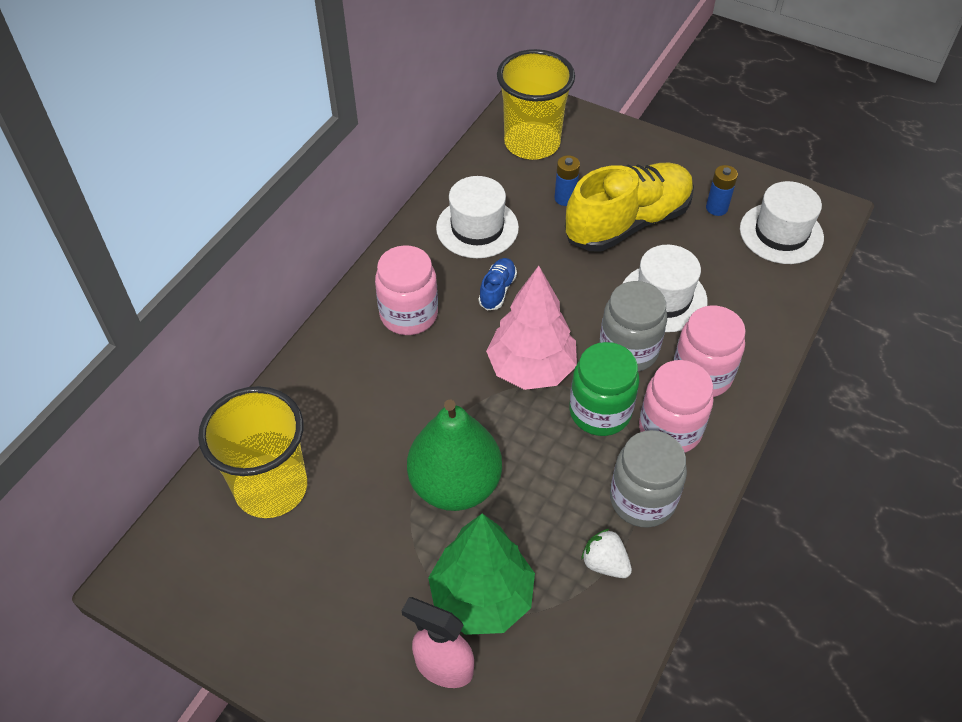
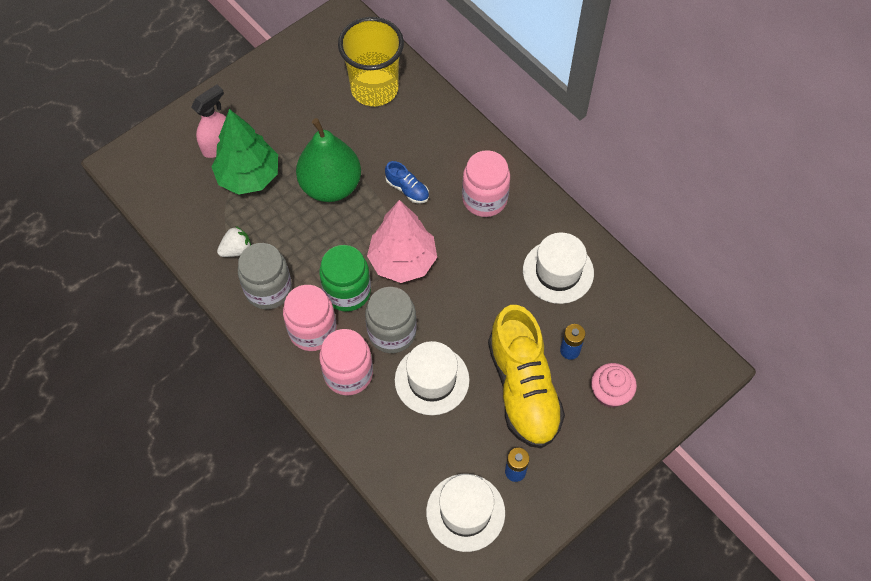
camera: 110 degrees right, 10 degrees up
blue shoe [478,258,517,310] -> blue shoe moved to [385,161,429,203]
yellow cup [497,49,575,160] -> none
none -> pink cupcake [591,363,637,408]

